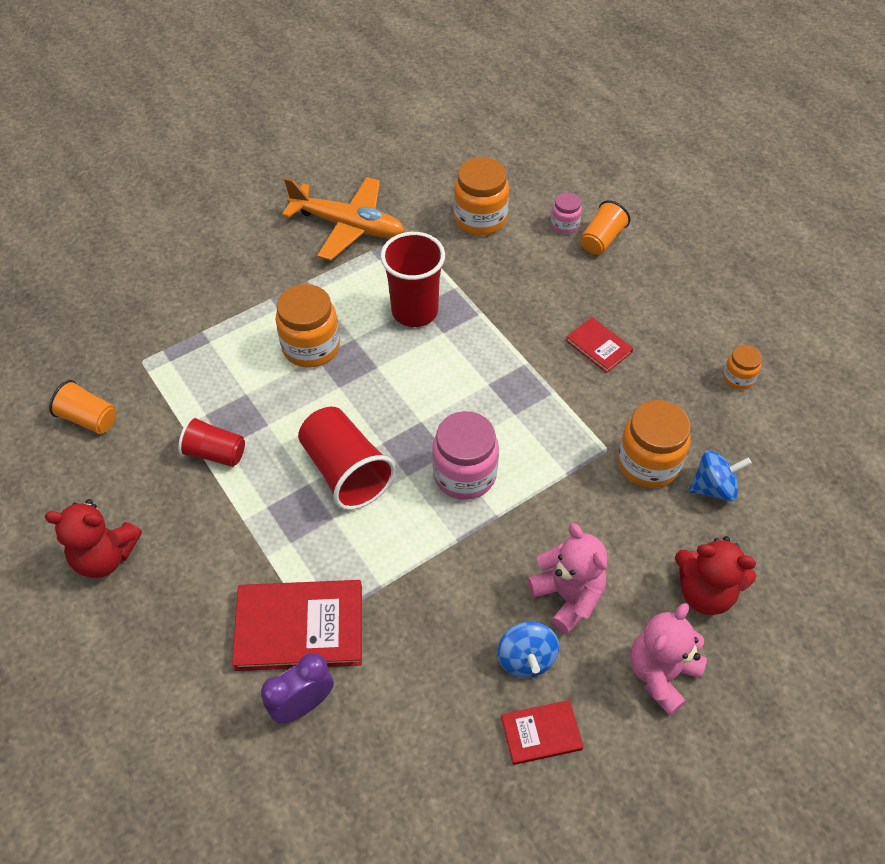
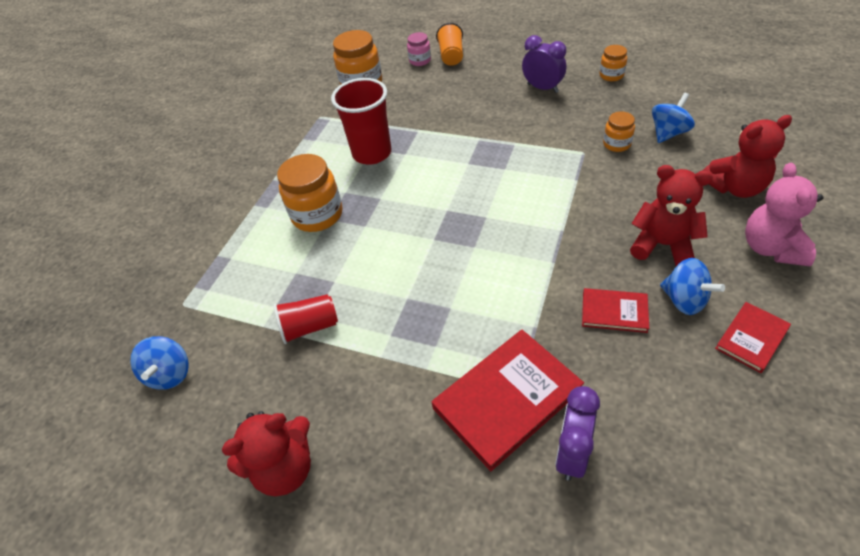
camera: 30 degrees left, 5 degrees down
orange cup [49,380,116,434] -> blue spinning top [130,336,189,390]
orange plane [282,177,405,261] -> none
red cup [298,407,396,510] -> none
pink jar [432,411,499,500] -> none
pink teddy bear [527,523,608,634] -> red teddy bear [630,165,713,266]
red book [566,317,633,373] -> red book moved to [582,288,649,333]
orange jar [618,400,691,488] -> orange jar [603,111,635,152], size x0.54
none -> purple clock [522,35,566,93]

